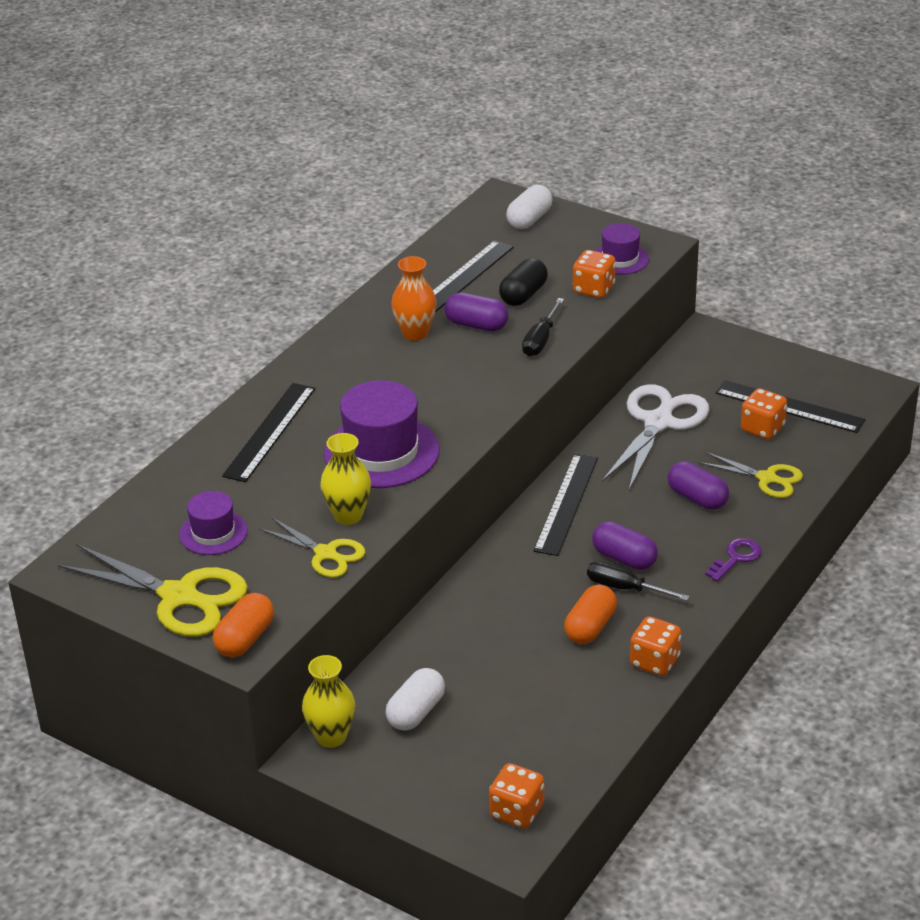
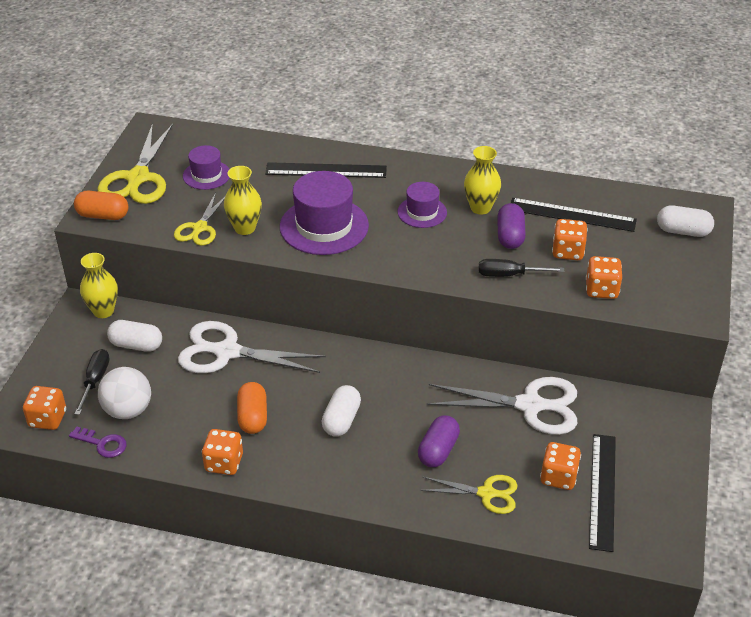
camera: 70 degrees right, 5 degrees up
orange vase [391,256,437,341] -> yellow vase [464,146,501,214]
black capsule [499,258,548,306] -> orange dice [552,219,588,260]
black ruler [533,454,598,556] -> none
orange capsule [564,585,617,644] -> orange capsule turned 75 degrees clockwise [237,382,267,434]
black screwdriver [587,561,690,601] -> black screwdriver moved to [74,349,110,415]
purple capsule [592,521,658,570] -> white capsule [321,385,361,436]
purple hat [595,223,649,275] -> purple hat moved to [398,182,447,228]
yellow scissors [698,452,803,498] -> yellow scissors turned 90 degrees counterclockwise [421,475,518,514]
purple key [705,538,762,582] -> purple key moved to [69,427,127,458]
none -> white ball [98,367,151,419]
none -> white scissors [178,321,326,373]

